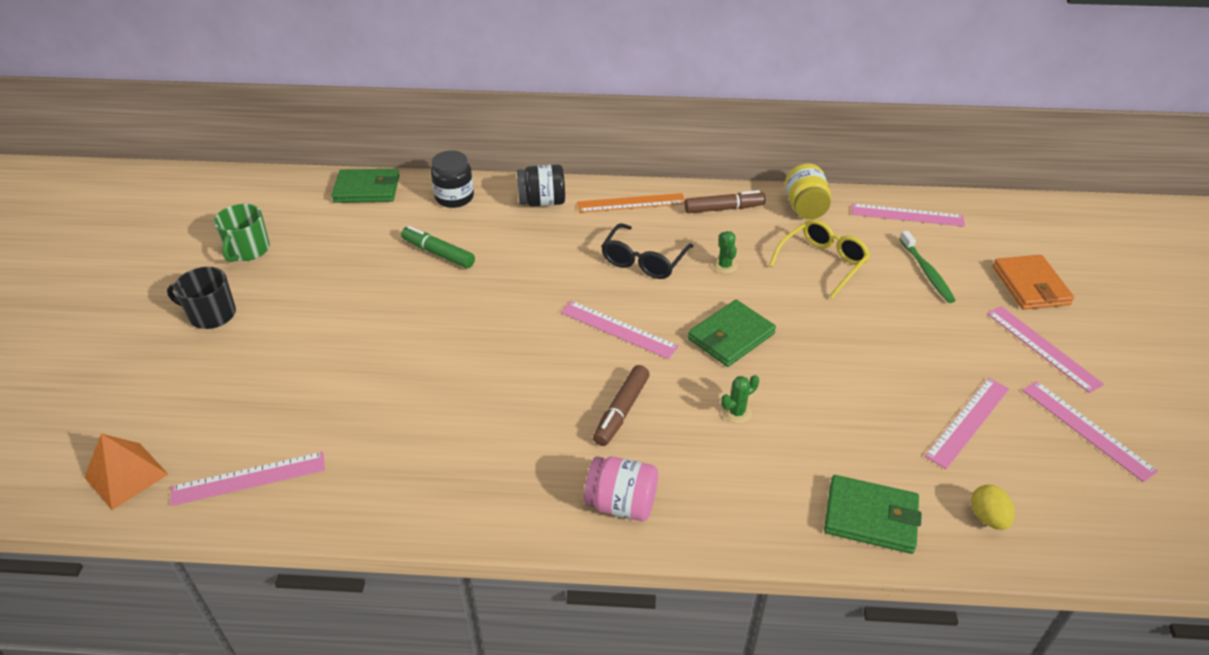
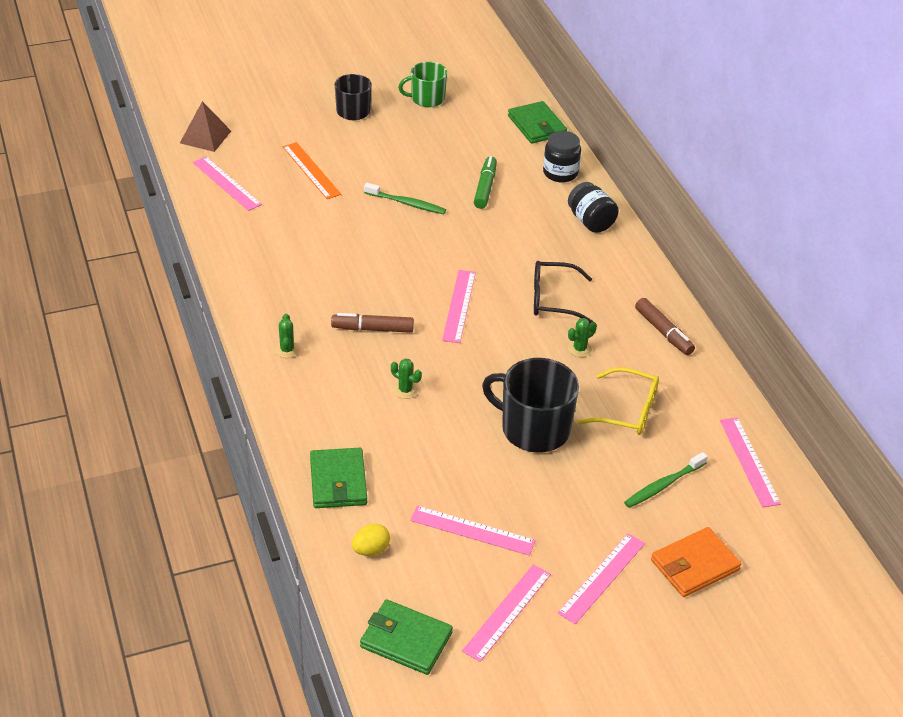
camera: 65 degrees right, 0 degrees up
orange pyramid [84,434,168,510] -> brown pyramid [180,101,231,152]
orange ruler [577,193,685,213] -> orange ruler moved to [283,142,341,199]
pink jar [584,456,658,521] -> green cactus [275,314,299,358]
green wallet [688,300,776,367] -> green wallet moved to [360,599,453,675]
yellow jar [785,164,831,219] -> none
none -> green toothbrush [364,183,446,214]
none -> black mug [482,358,579,453]

